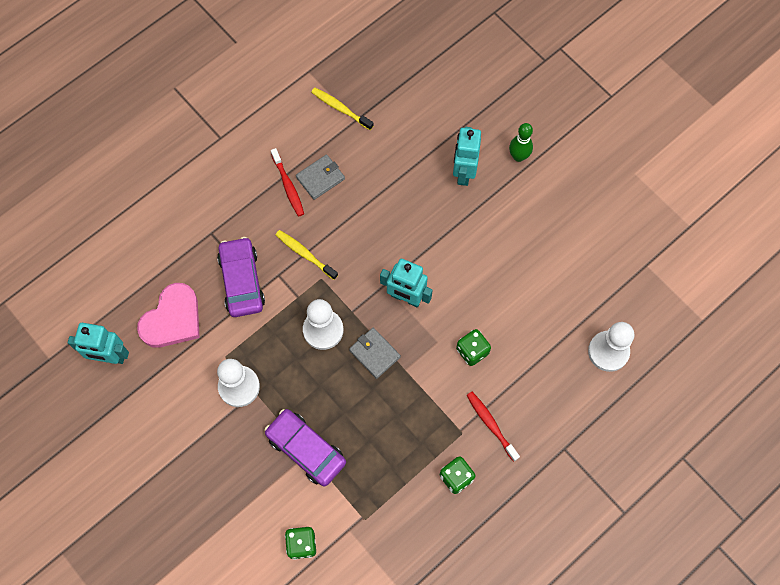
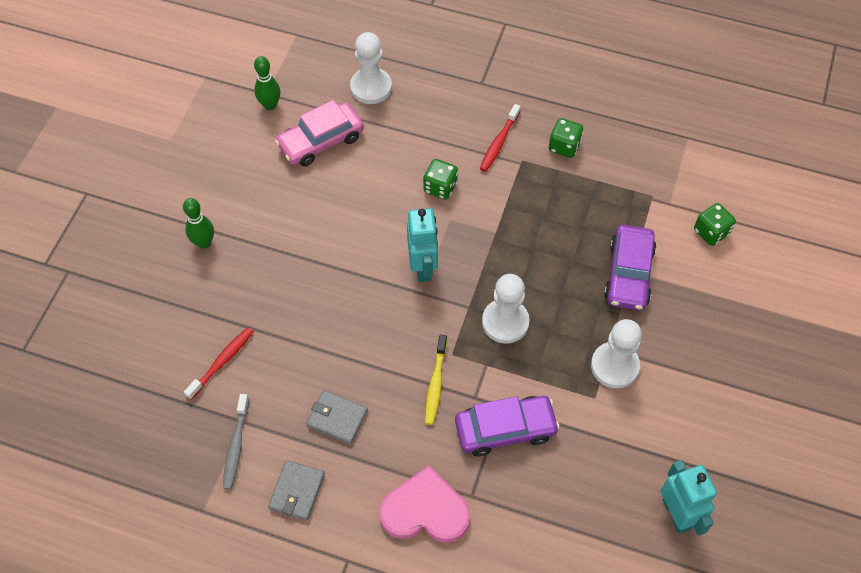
camera: 120 degrees left, 10 degrees down
pink heart [137,283,200,348] -> pink heart moved to [379,466,470,543]
purple car [217,237,265,317] -> purple car turned 150 degrees counterclockwise [455,396,560,456]
red toothbrush [271,148,304,217] -> red toothbrush moved to [184,327,254,400]
yellow toothbrush [312,88,374,130] -> grey toothbrush [223,394,249,490]
grey wallet [349,328,401,379] -> grey wallet moved to [268,460,325,521]
turquoise robot [453,127,481,186] -> none
none -> green bowling pin [254,56,280,110]
none -> pink car [275,100,364,167]

